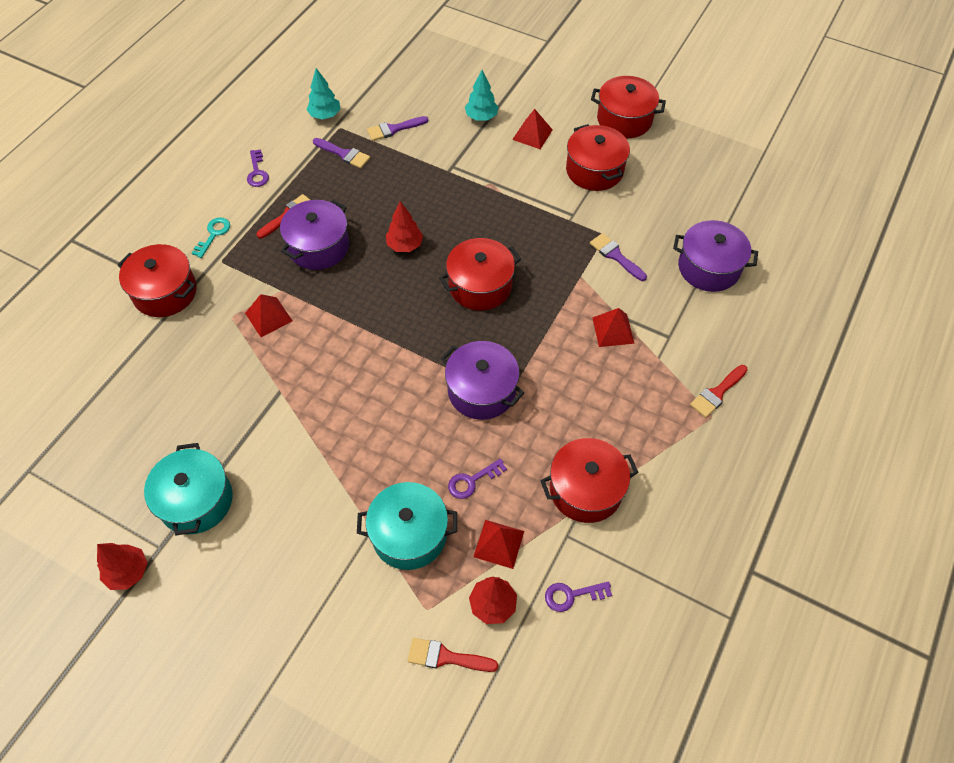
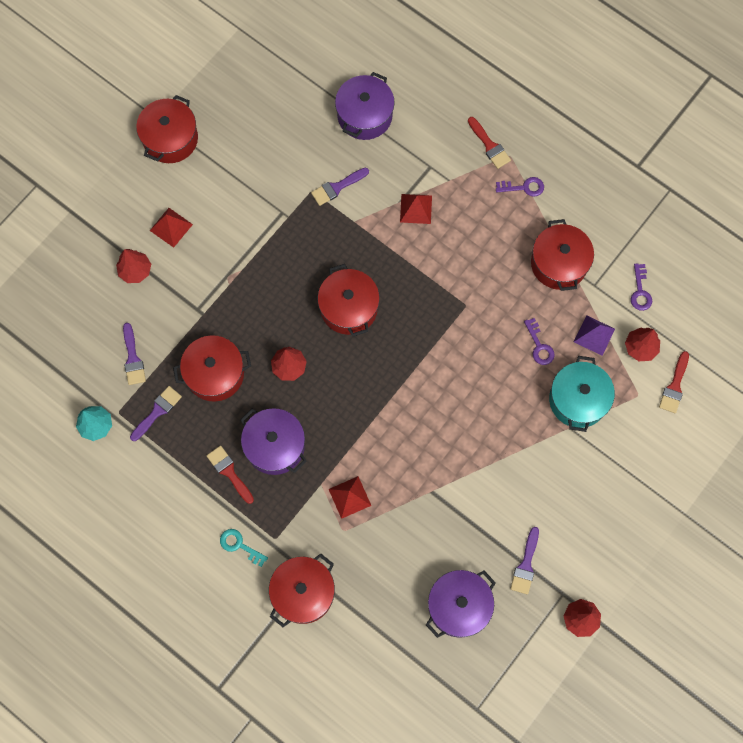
camera: 80 degrees left, 15 degrees up
turquoise pot [144,443,233,535] -> purple brush [510,527,539,594]
purple key [247,149,269,187] -> purple key moved to [496,177,544,197]
purple pot [441,341,524,420] -> purple pot moved to [426,570,496,638]
turquoise tree [465,70,498,121] -> red tree [116,249,151,283]
red pyramid [473,520,524,569] -> purple pyramid [574,315,615,356]
red pot [566,124,630,191] -> red pot moved to [173,335,251,402]

